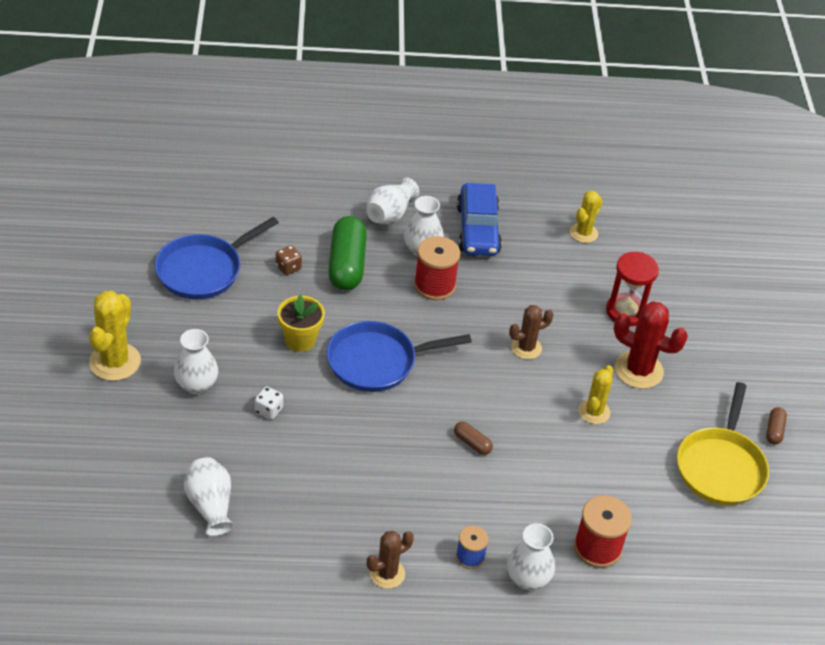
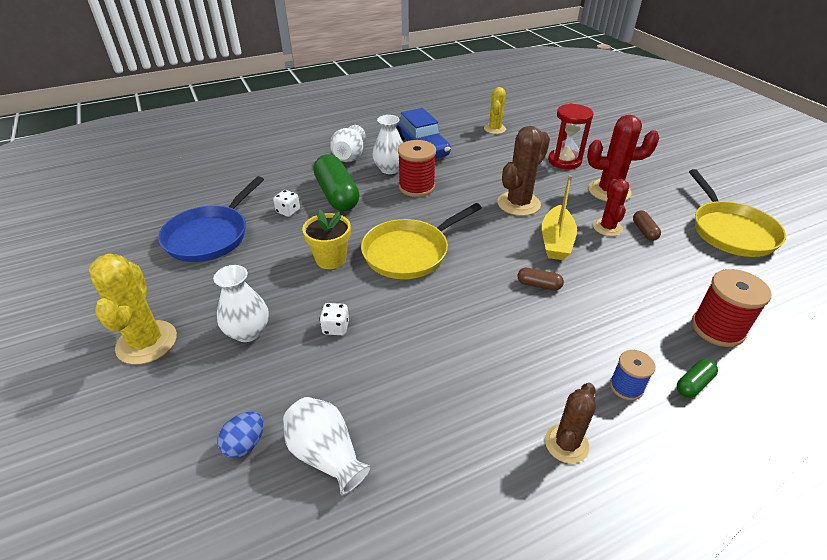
camera: 20 degrees left, 5 degrees down
brown dice [276,245,302,275] -> white dice [273,190,300,217]
blue pan [327,321,472,392] -> yellow pan [361,203,482,279]
white vase [507,523,555,590] -> green capsule [677,359,718,398]
brown cactus [509,305,554,359] -> brown cactus [497,126,550,216], size x1.58
yellow cactus [579,365,613,424] -> red cactus [593,179,629,236]
brown capsule [766,407,787,445] -> brown capsule moved to [633,210,661,241]
none -> blue egg [217,412,264,458]
none -> yellow boat [542,175,577,260]

